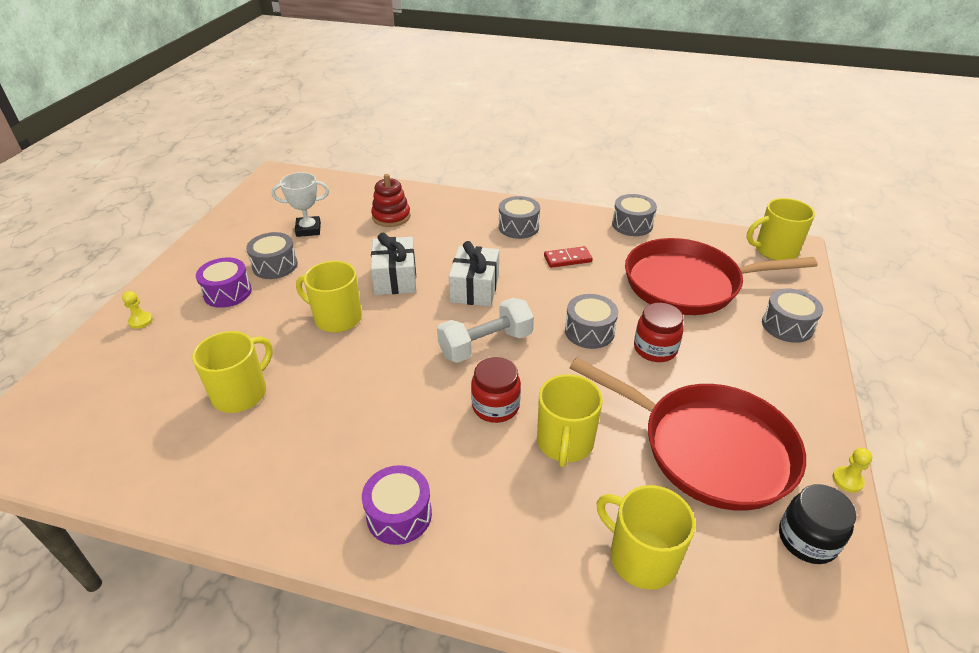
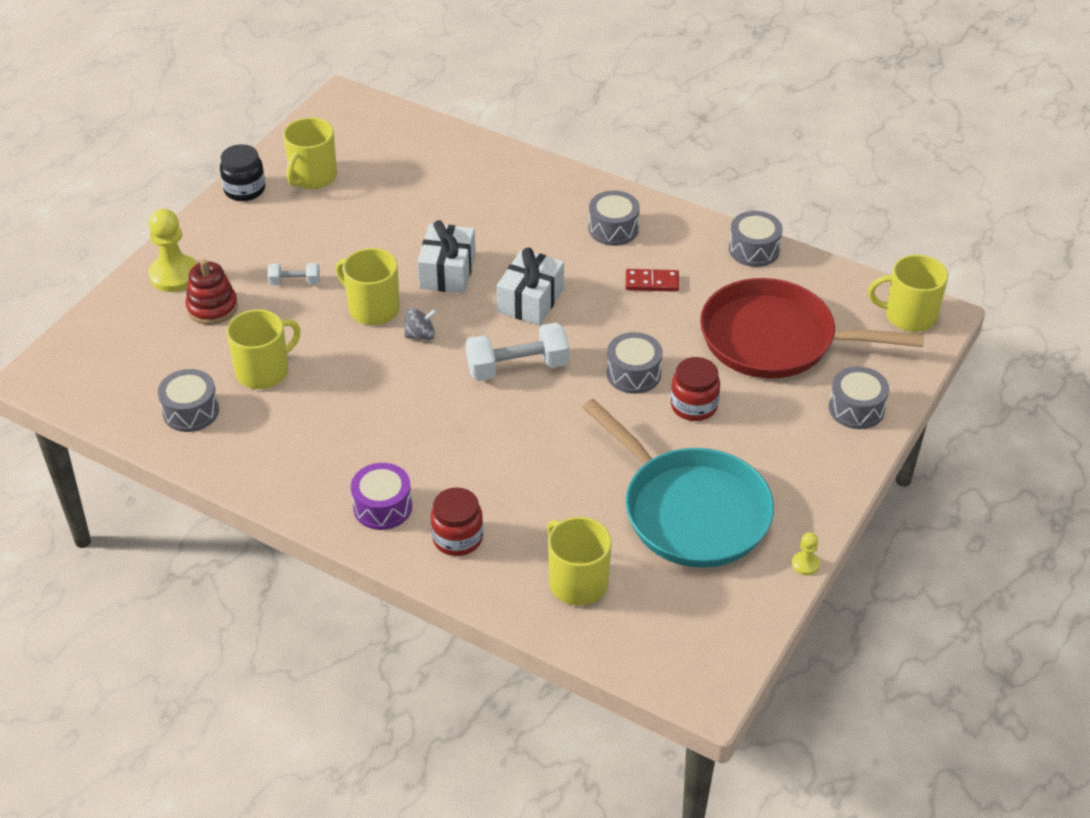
camera: 15 degrees right, 5 degrees up
yellow pawn [122,291,153,329] -> yellow pawn [148,209,197,292], size x2.09
purple drum [196,257,252,308] -> none
grey drum [246,232,298,279] -> grey drum moved to [158,369,219,432]
white trophy [272,172,329,237] -> none
red stacking toy [371,174,411,227] -> red stacking toy moved to [185,259,238,325]
red jar [471,357,521,423] -> red jar moved to [431,487,483,556]
yellow mug [537,374,603,467] -> yellow mug moved to [283,117,337,189]
red pan [569,358,806,511] -> turquoise pan [582,399,774,568]
black jar [779,484,856,564] -> black jar moved to [220,144,265,201]
none -> white dumbbell [268,263,320,285]
none -> grey spinning top [404,308,437,340]

